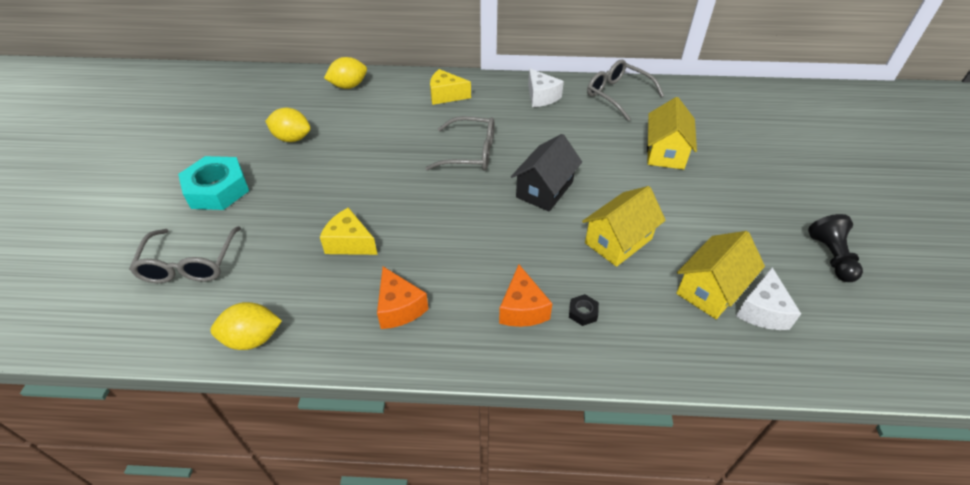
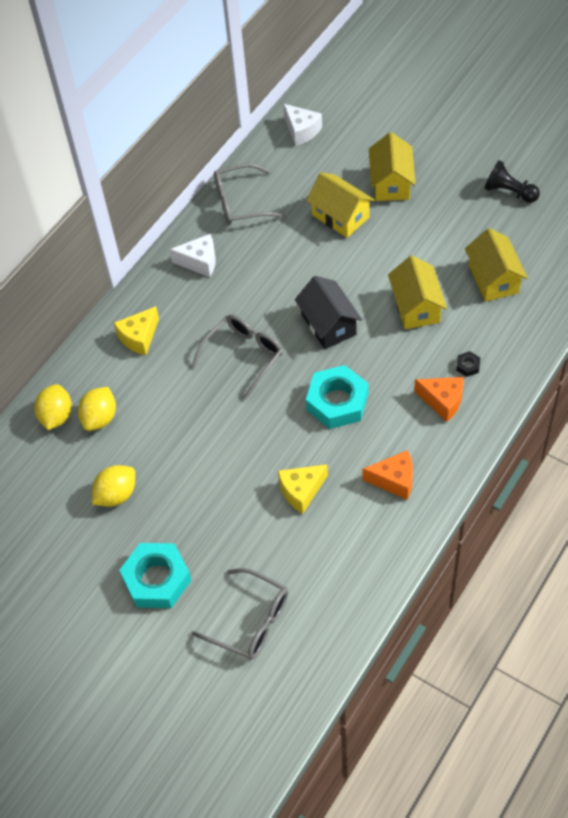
camera: 55 degrees left, 10 degrees up
yellow lemon [210,302,282,350] -> yellow lemon moved to [78,387,116,431]
white cheese [736,267,801,330] -> white cheese moved to [283,104,322,146]
none -> turquoise nut [306,365,368,429]
none -> yellow house [369,132,416,201]

